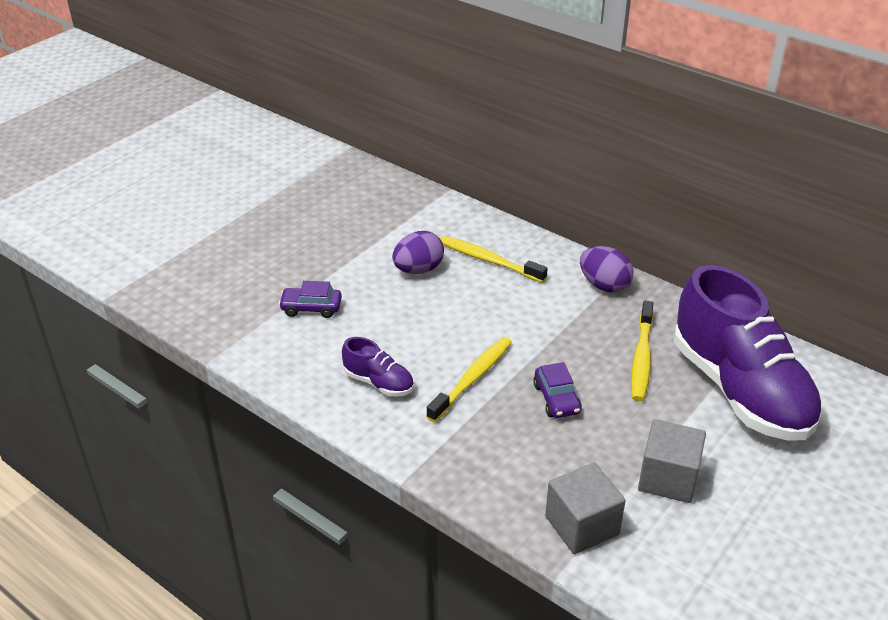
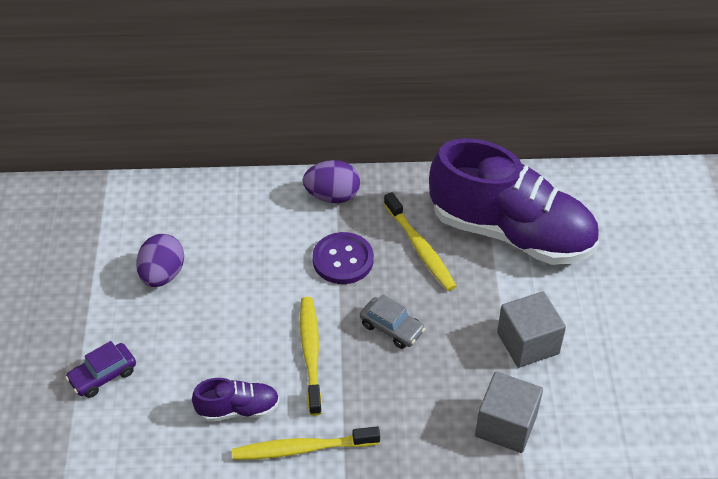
camera: 40 degrees left, 10 degrees up
yellow toothbrush [440,236,548,283] -> yellow toothbrush moved to [232,426,380,460]
purple car [533,362,582,418] -> grey car [360,294,425,349]
none -> purple button [312,232,374,284]

